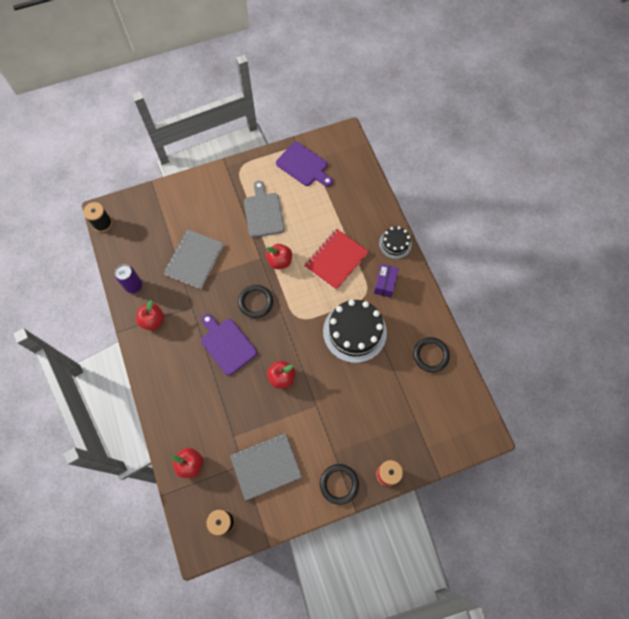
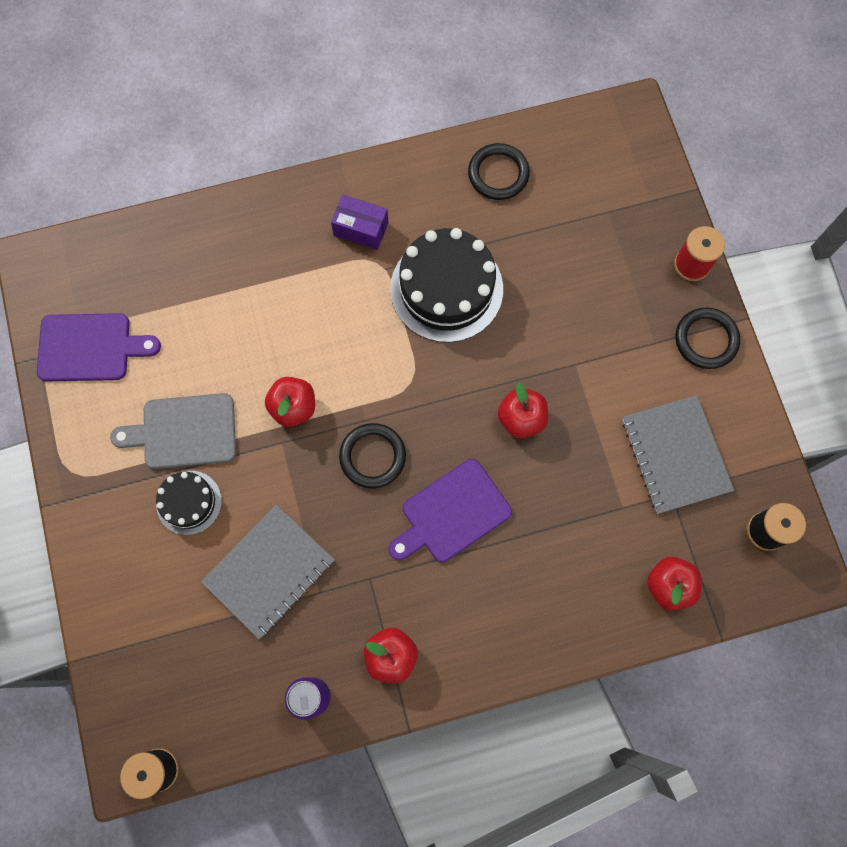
camera: 85 degrees left, 5 degrees up
grey notebook [164,229,224,289] -> grey notebook turned 75 degrees counterclockwise [201,504,334,639]
purple cutting board [276,142,333,187] -> purple cutting board turned 45 degrees clockwise [37,313,161,382]
red notebook [304,229,369,290] -> none
black cake [379,226,412,259] -> black cake moved to [156,471,222,535]

